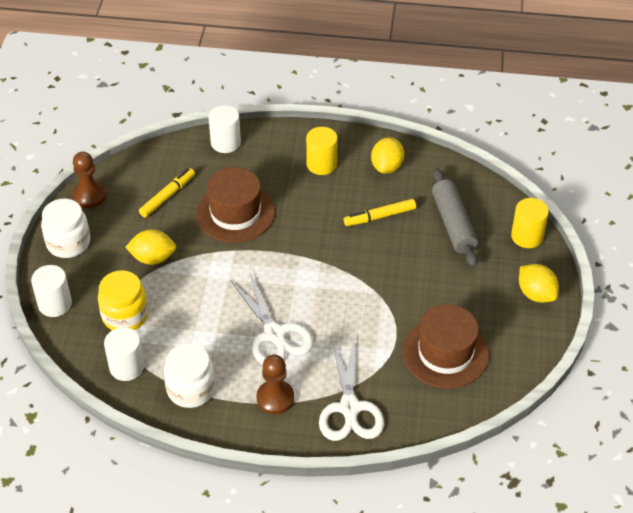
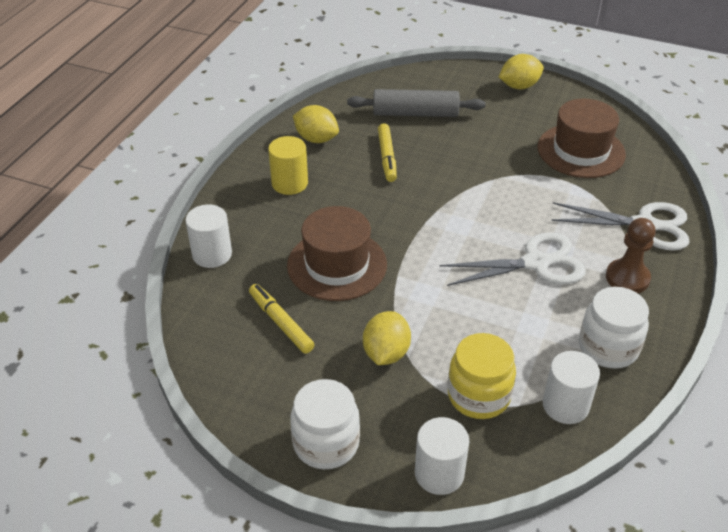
camera: 75 degrees left, 5 degrees down
brown pawn [72,152,106,208] -> none
yellow cylinder [511,198,549,248] -> none

